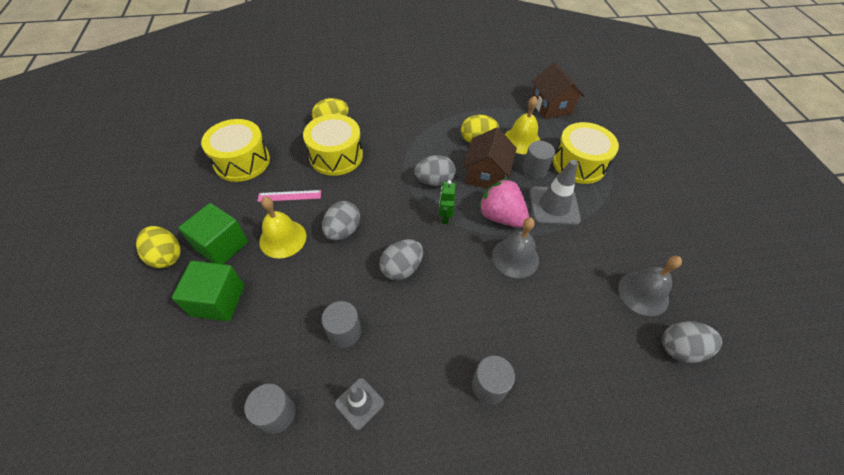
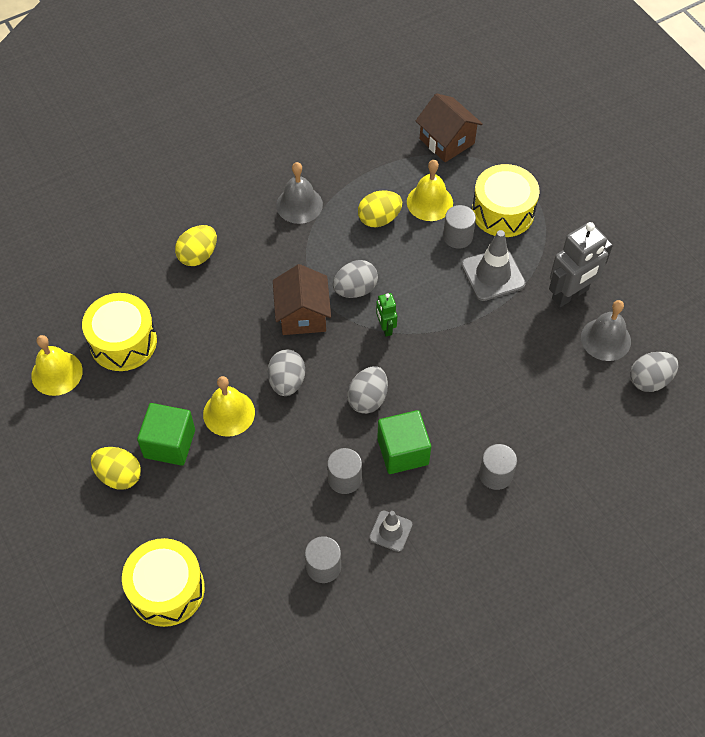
camera: 20 degrees left, 5 degrees up
green cube [172,261,244,321] -> green cube moved to [377,410,431,474]
pink ruler [258,190,321,202] -> none
yellow drum [303,114,363,176] -> yellow drum moved to [122,538,205,627]
brown house [463,128,517,189] -> brown house moved to [273,264,331,335]
pink strawberry [478,178,529,228] -> none
grey bell [492,217,539,278] -> grey bell moved to [276,162,323,224]
none -> yellow bell [31,335,83,396]
none -> grey robot [549,222,613,307]

